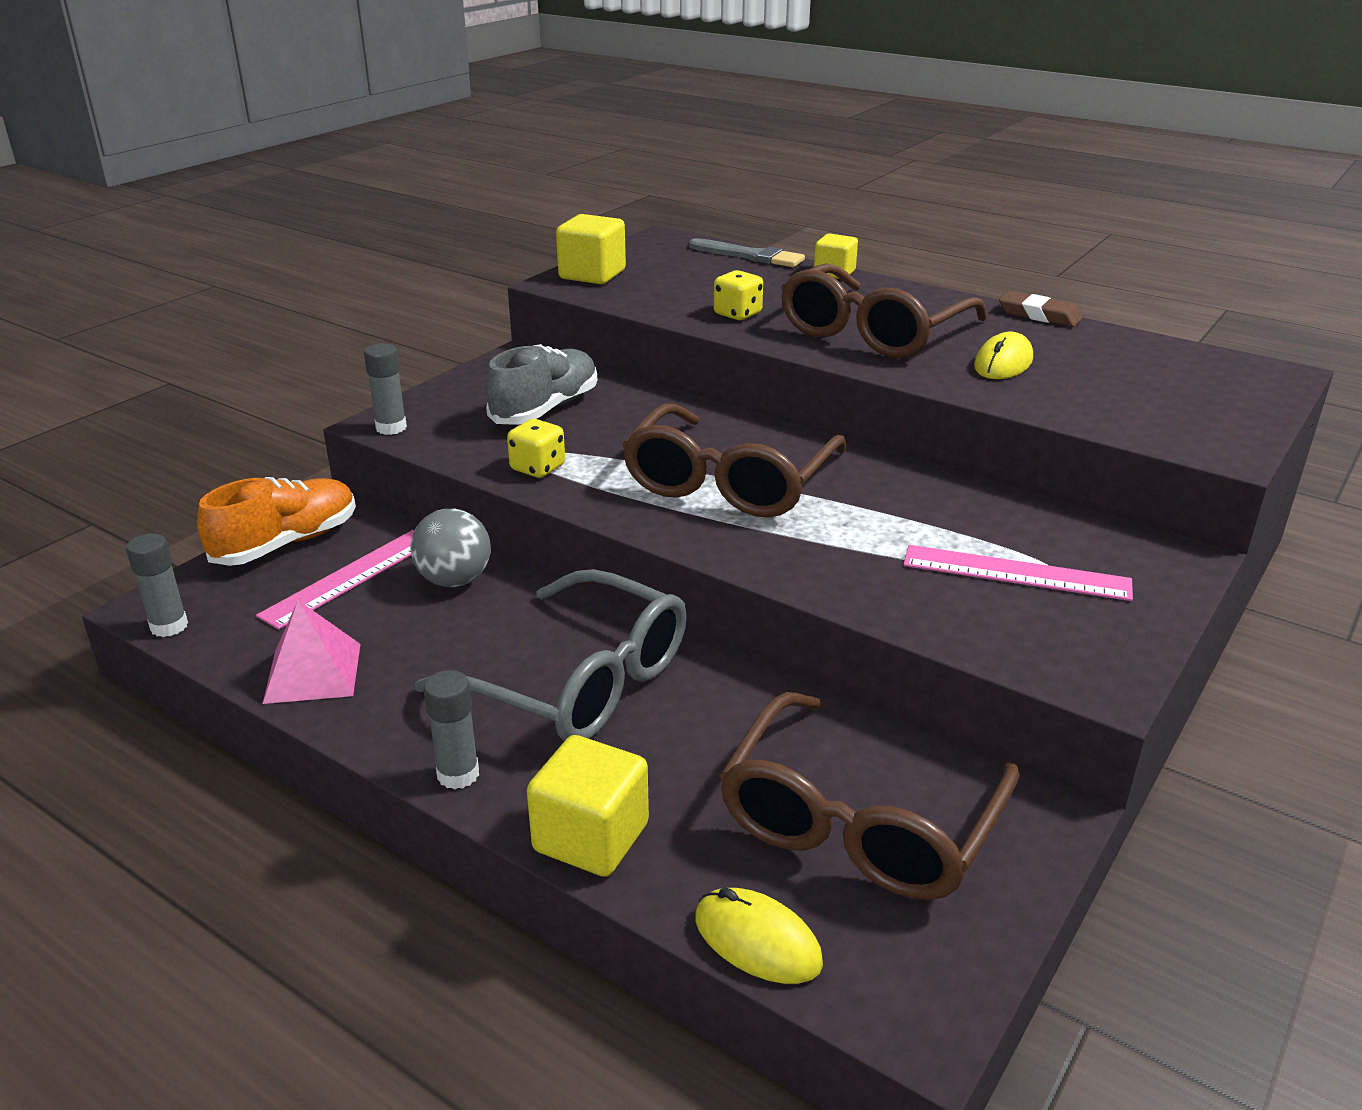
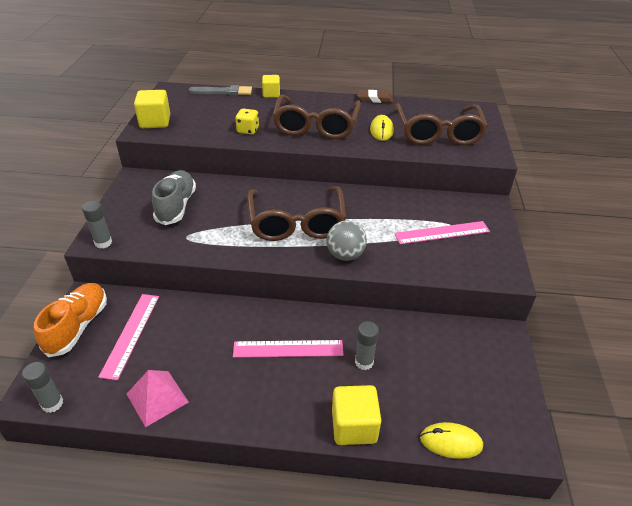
camera: 30 degrees left, 10 degrees up
grey ball [410,509,491,587] -> grey ball moved to [326,221,367,261]
grey glasses [415,569,687,741] -> pink ruler [233,340,344,358]
grey glue stick [423,670,479,790] -> grey glue stick moved to [355,321,379,370]
yellow dice [507,419,565,478] -> none
brown glasses [719,692,1020,900] -> brown glasses moved to [395,103,488,146]

